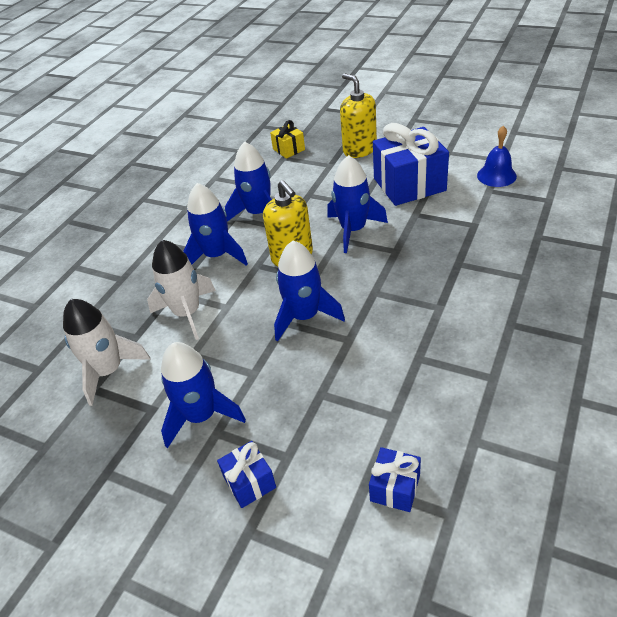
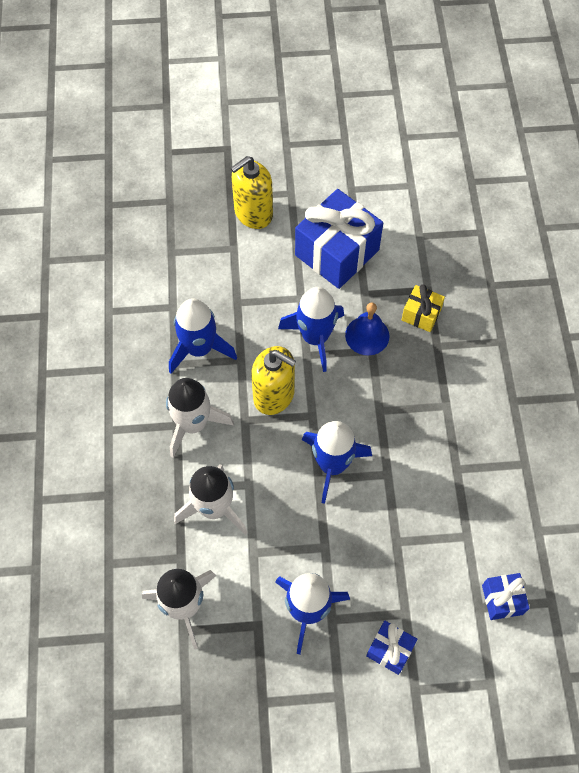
camera: 35 degrees left, 20 degrees up
blue rocket [183,183,248,265] -> white rocket [166,378,234,458]
yellow gift [270,120,305,159] -> yellow gift moved to [402,284,445,332]
yellow soap dispenser [340,74,377,158] -> yellow soap dispenser turned 60 degrees counterclockwise [231,156,273,229]
blue bell [477,126,517,187] -> blue bell moved to [345,302,389,355]

